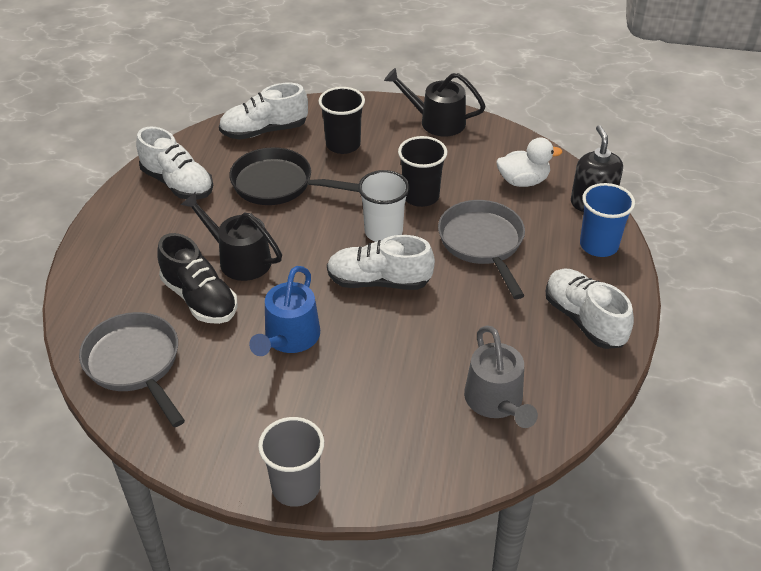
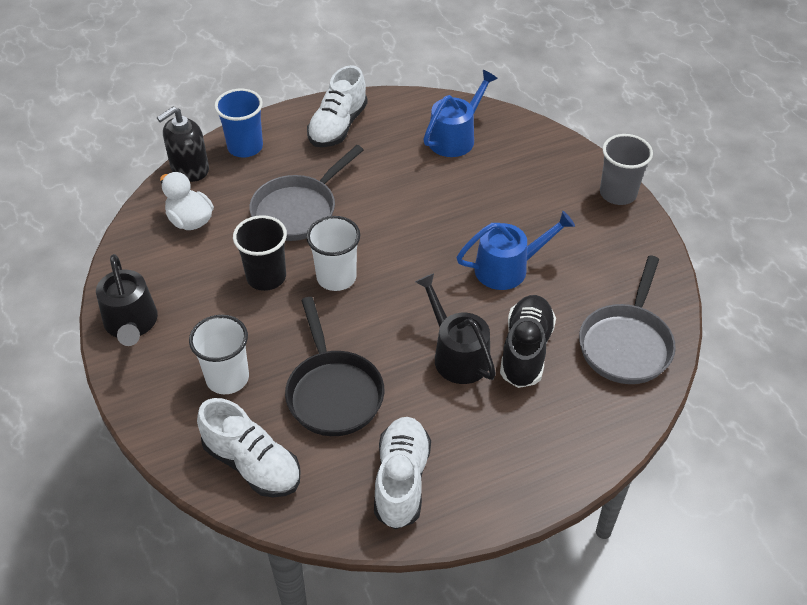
camera: 125 degrees left, 5 degrees up
black watering can [181,192,282,281] -> black watering can turned 150 degrees clockwise [415,273,496,384]
black cup [319,87,365,154] -> white cup [189,315,249,394]
white shoe [327,235,435,290] -> none
grey watering can [464,326,538,428] -> blue watering can [423,70,498,157]

